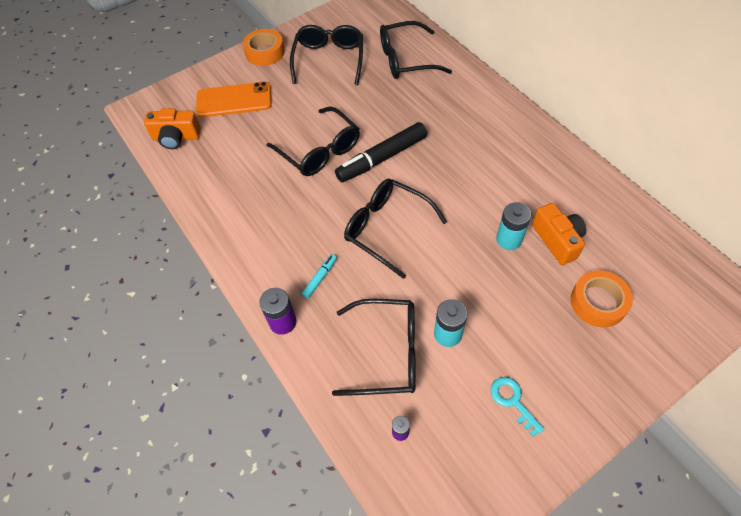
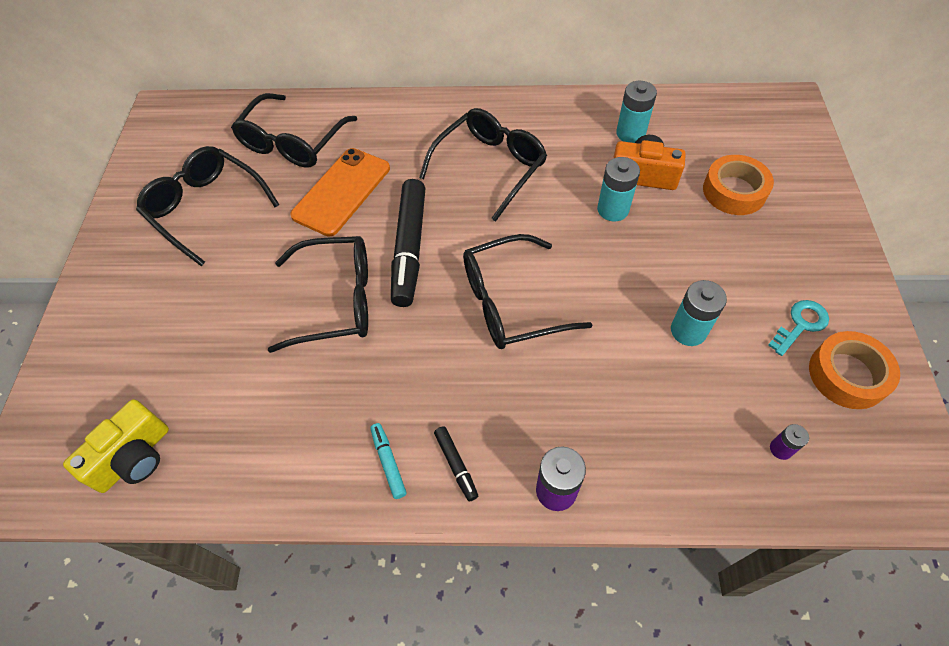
camera: 55 degrees left, 0 degrees up
orange camera [144,108,201,149] -> yellow camera [63,399,169,493]
orange phone [196,82,272,117] -> orange phone moved to [290,148,390,237]
orange tape [243,29,285,66] -> orange tape moved to [809,331,900,409]
turquoise marker [302,254,337,298] -> turquoise marker moved to [370,423,407,499]
black glasses [332,299,416,396] -> black glasses moved to [419,108,547,222]
turquoise key [491,377,545,437] -> turquoise key turned 135 degrees clockwise [768,300,829,356]
none -> black marker [434,426,478,501]
none -> turquoise battery [616,81,657,143]

